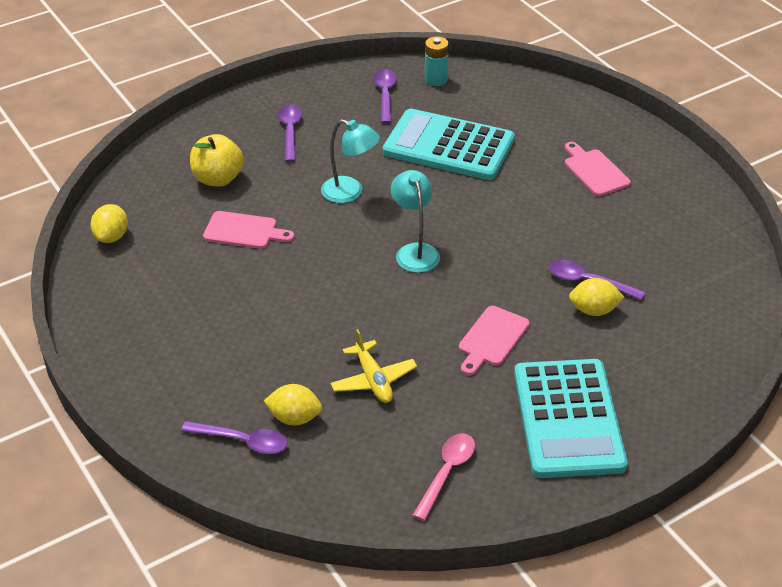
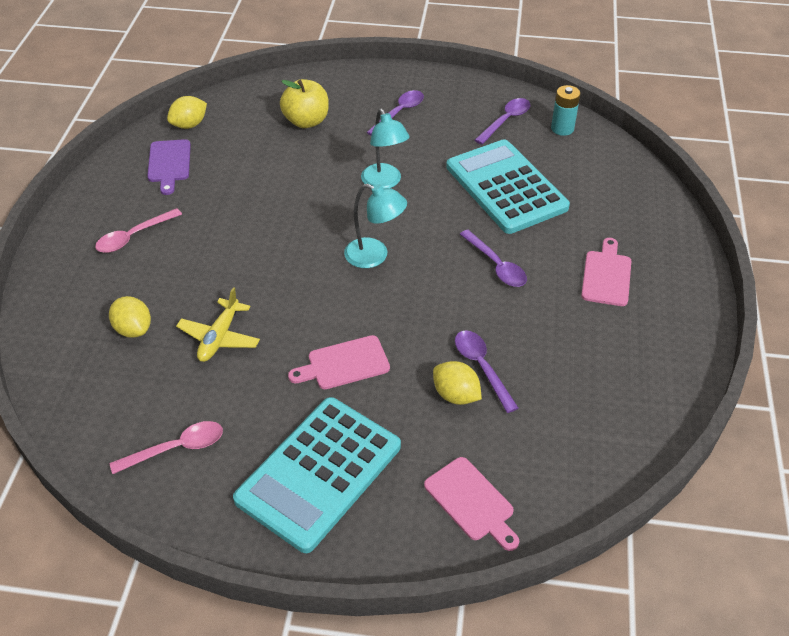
camera: 40 degrees right, 5 degrees up
purple spoon [181,421,288,454] -> purple spoon moved to [460,230,527,287]
pink cutting board [203,211,294,249] -> pink cutting board moved to [424,457,519,551]
turquoise lamp [391,170,440,273] -> turquoise lamp turned 90 degrees clockwise [344,184,407,268]
none -> pink spoon [95,208,182,253]
none -> purple cutting board [147,139,191,195]

